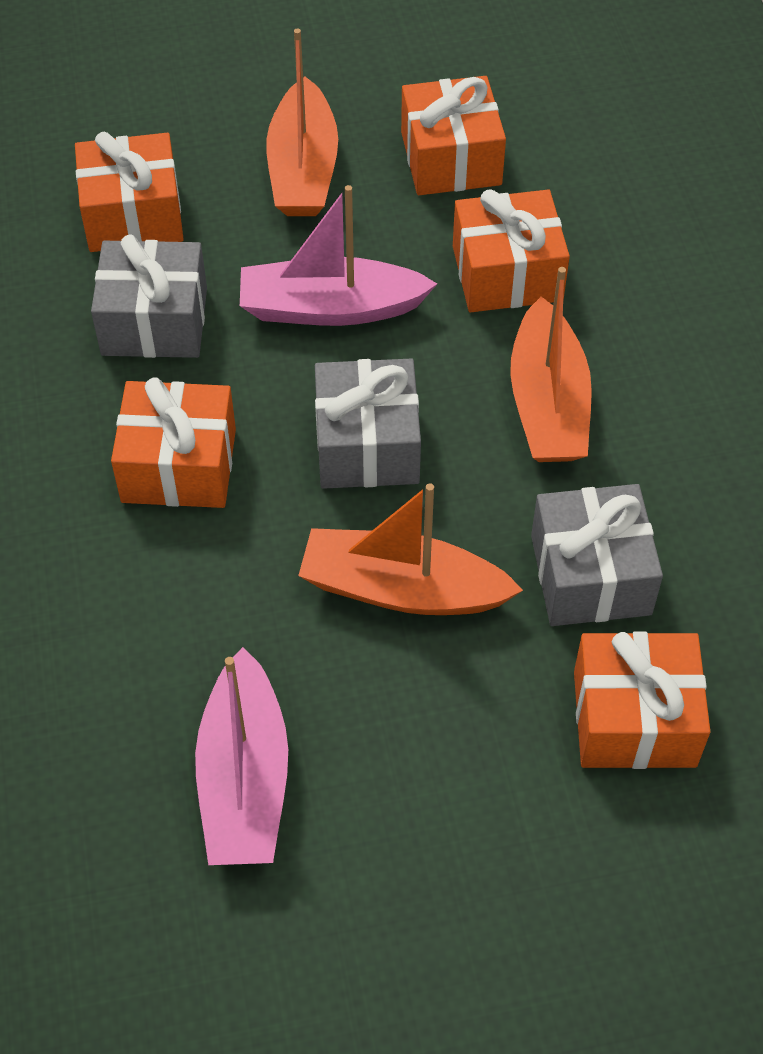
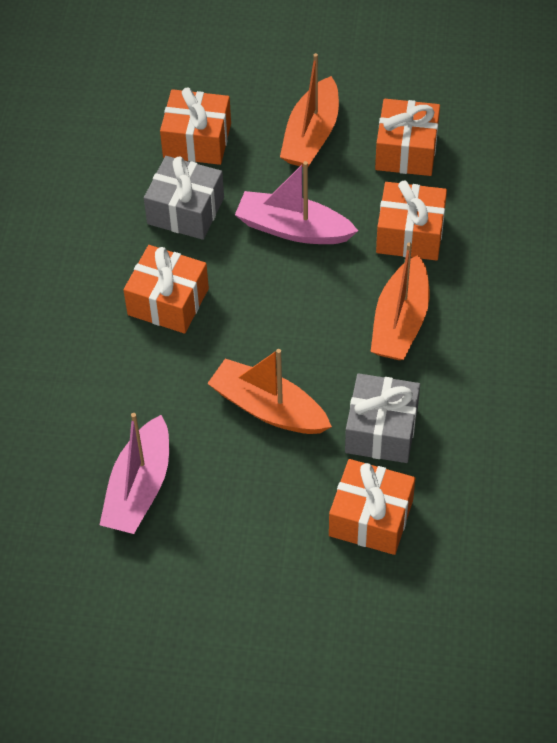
camera: 20 degrees right, 0 degrees up
grey gift [315,358,421,489] -> none

